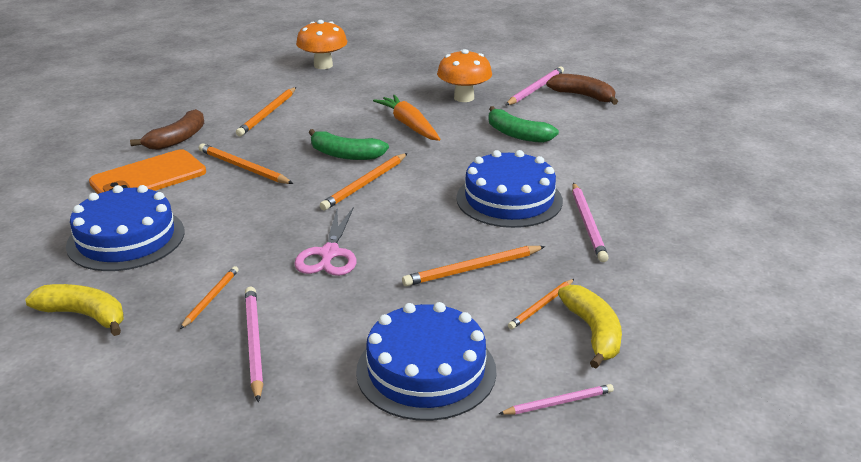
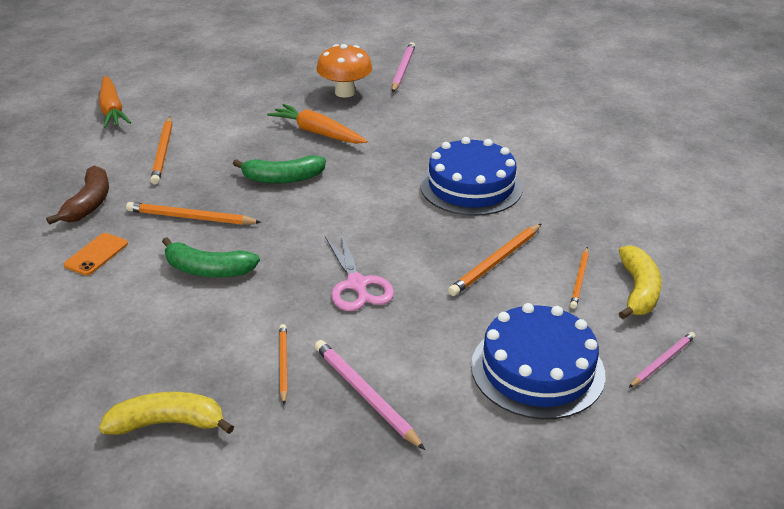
camera: 25 degrees left, 5 degrees up
blue cake [66,185,184,271] -> none
orange phone [89,149,206,194] -> orange phone [64,233,128,275], size x0.53
orange mushroom [296,20,347,69] -> none
orange pencil [320,153,407,210] -> none
green banana [489,106,559,143] -> green banana moved to [162,237,260,277]
brown banana [546,74,618,105] -> none
yellow banana [558,285,622,368] -> yellow banana turned 45 degrees clockwise [619,245,662,319]
pink pencil [572,183,609,262] -> none
none -> orange carrot [99,76,131,128]

